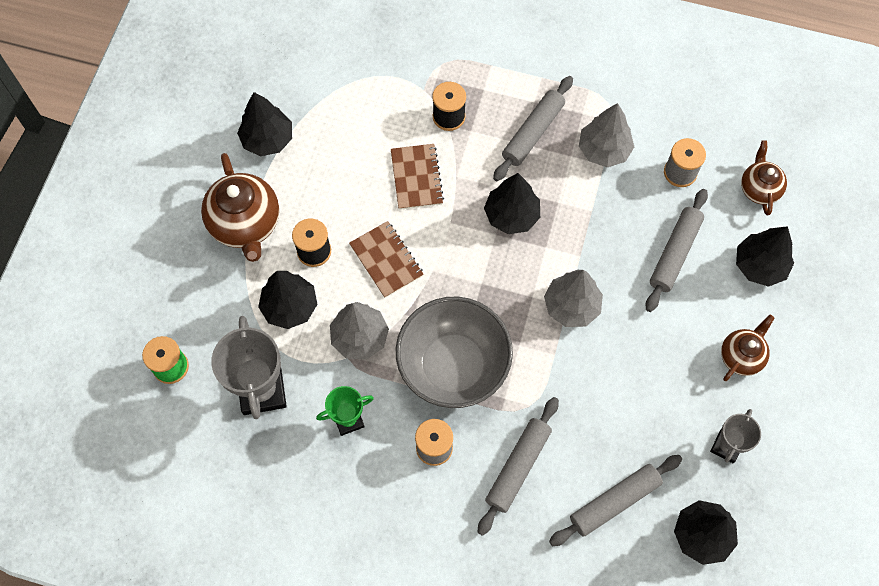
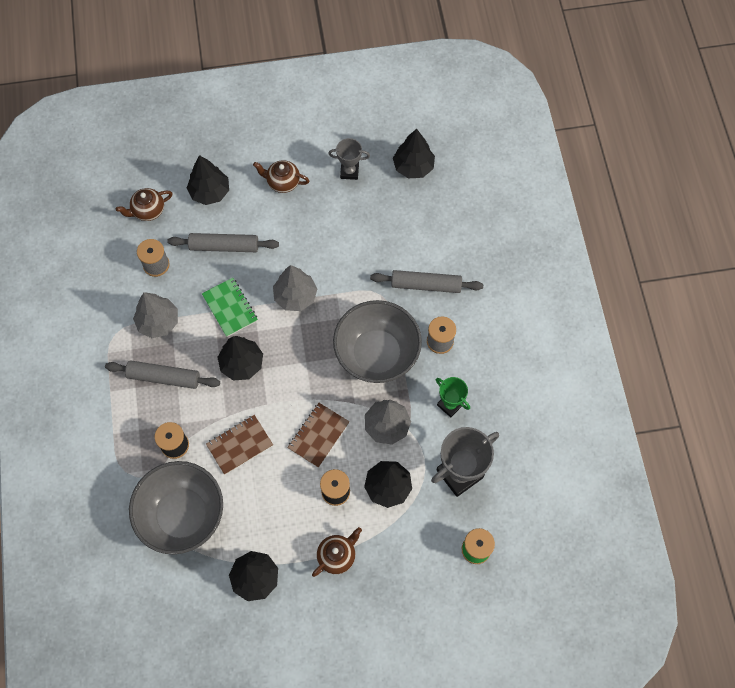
camera: 115 degrees left, 0 degrees up
brown teapot [201,153,279,262] -> brown teapot [312,527,362,577], size x0.59
grey rolling pin [549,455,682,546] -> none
none -> grey bowl [129,461,223,554]
none -> green notebook [202,278,258,337]

